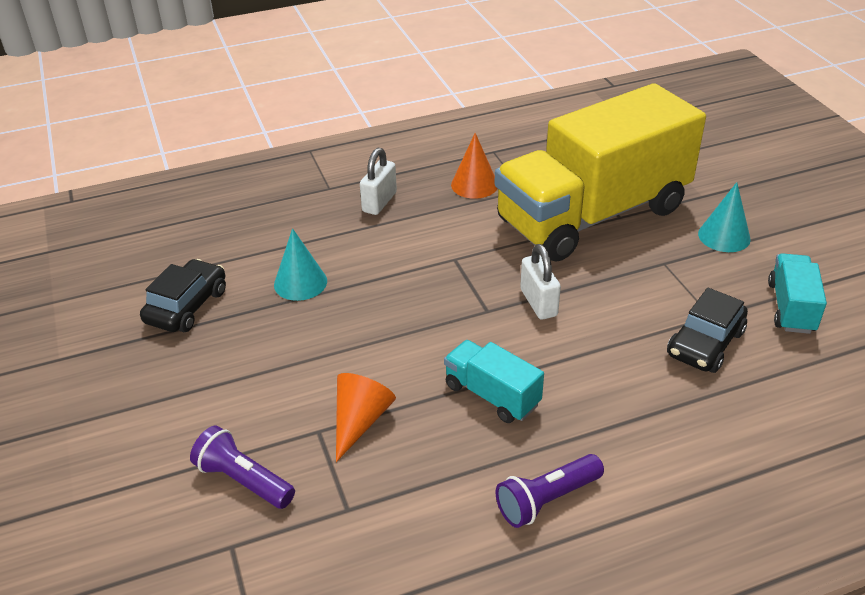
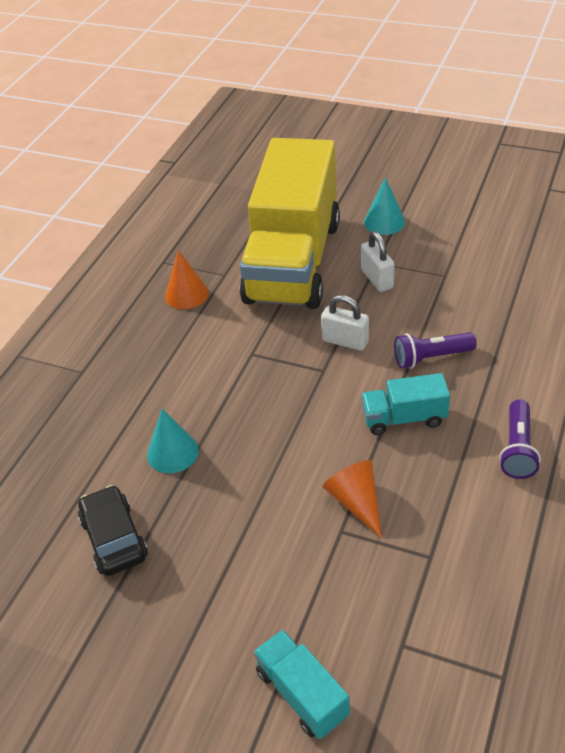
camera: 45 degrees left, 5 degrees up
purple flashlight [190,426,295,509] -> purple flashlight moved to [394,332,477,369]
white padlock [360,148,397,215] -> white padlock moved to [361,231,394,292]
black car [667,288,748,373] -> none
turquoise truck [768,253,827,334] -> turquoise truck moved to [254,629,350,739]

